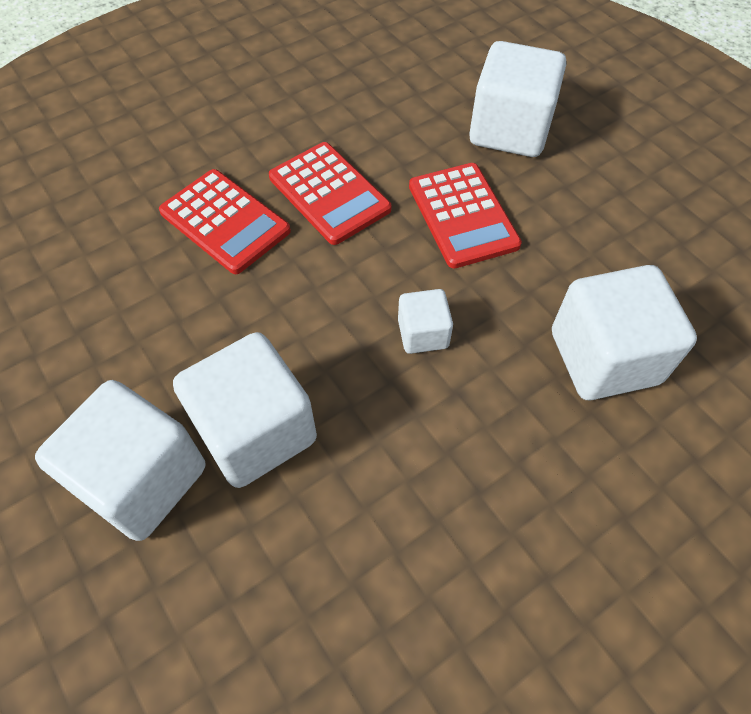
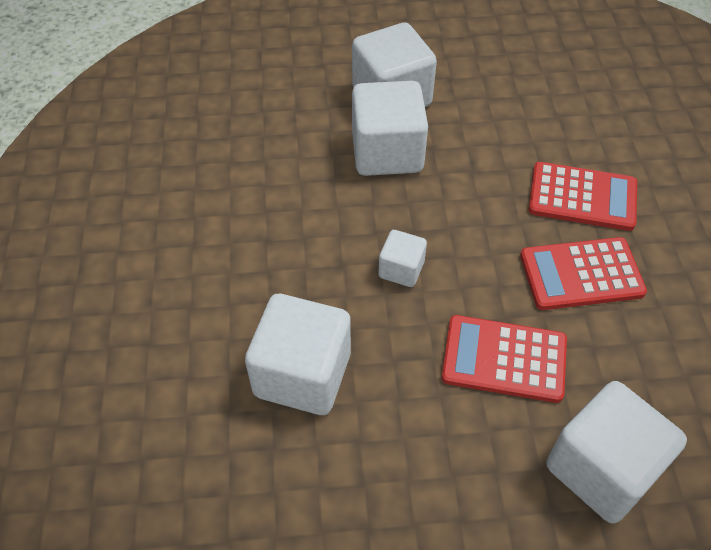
camera: 120 degrees right, 5 degrees down
red calculator [159,169,291,274] -> red calculator turned 150 degrees counterclockwise [529,162,637,231]

